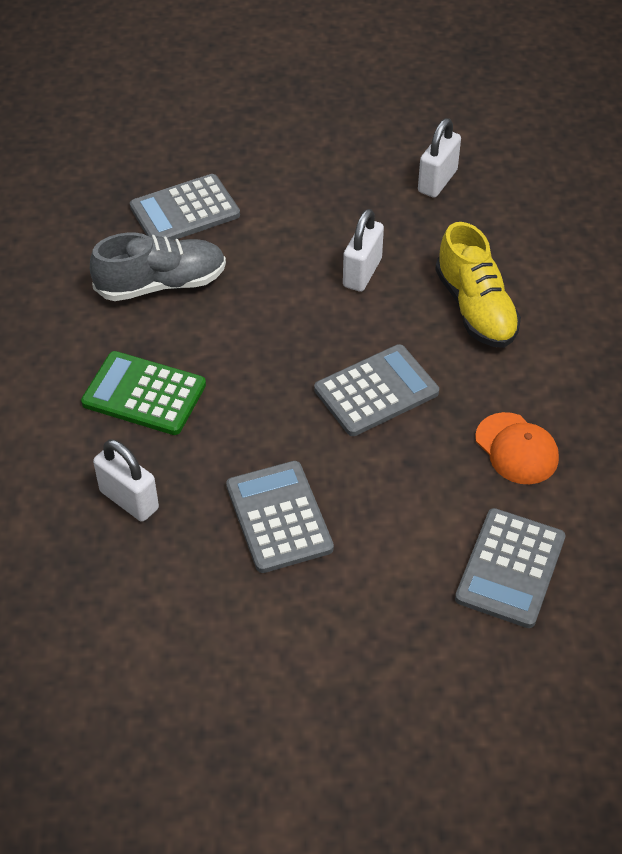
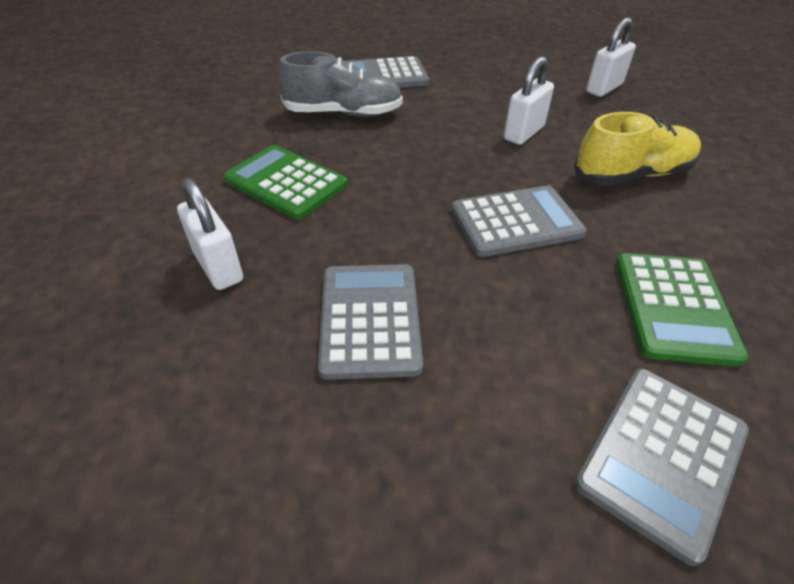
camera: 15 degrees right, 5 degrees down
yellow shoe [435,222,521,348] -> yellow shoe turned 105 degrees counterclockwise [574,112,701,186]
orange cap [475,412,559,484] -> green calculator [616,253,748,367]

